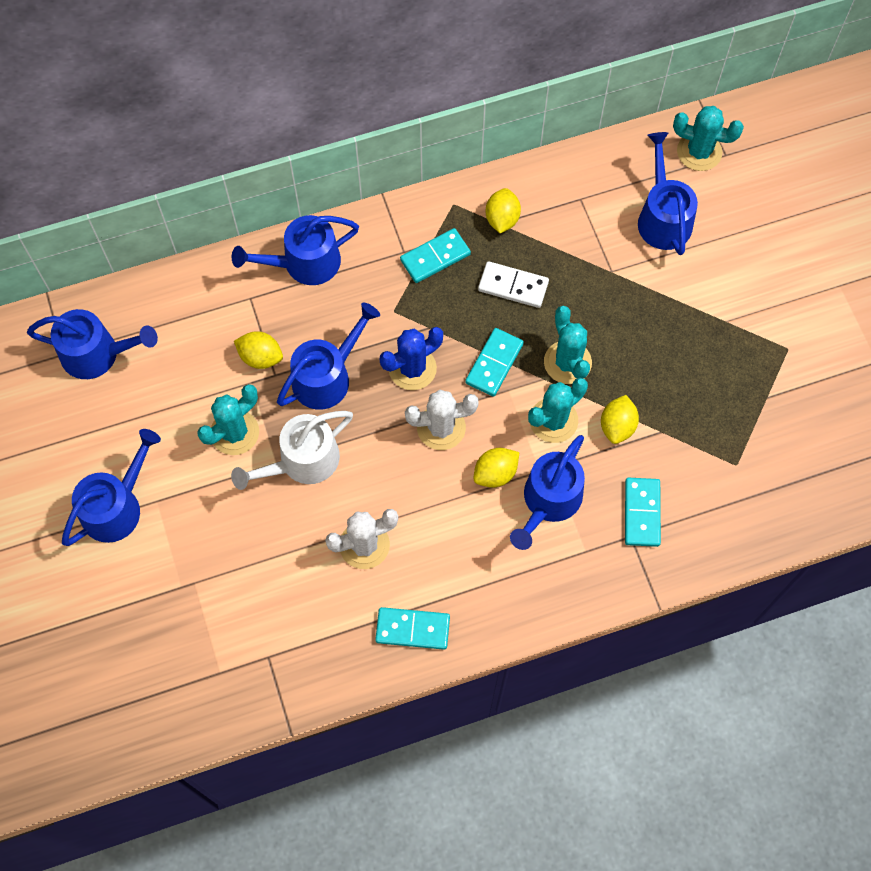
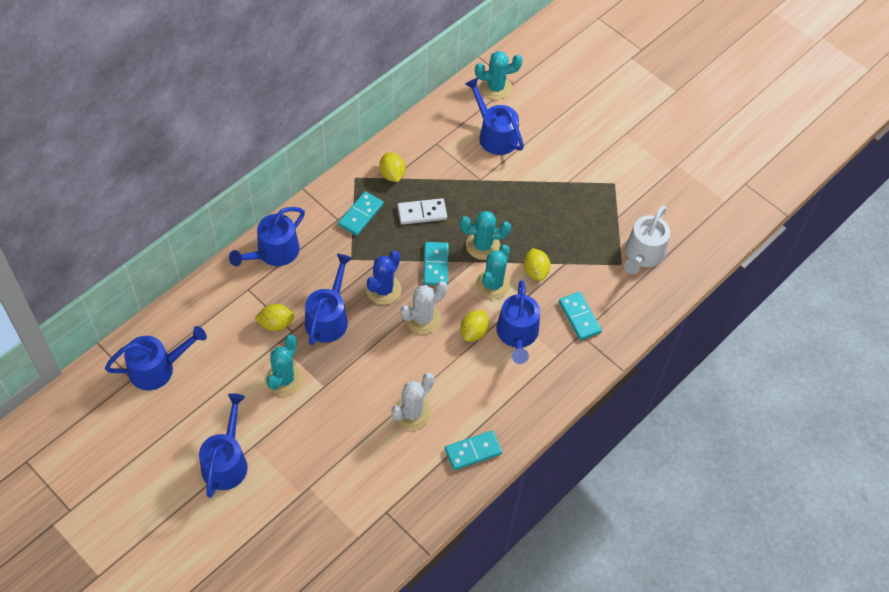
camera: 30 degrees left, 10 degrees down
white watering can [231,411,353,490] -> white watering can moved to [624,206,670,274]
turquoise cactus [544,306,592,384] -> turquoise cactus turned 45 degrees counterclockwise [460,211,511,260]

